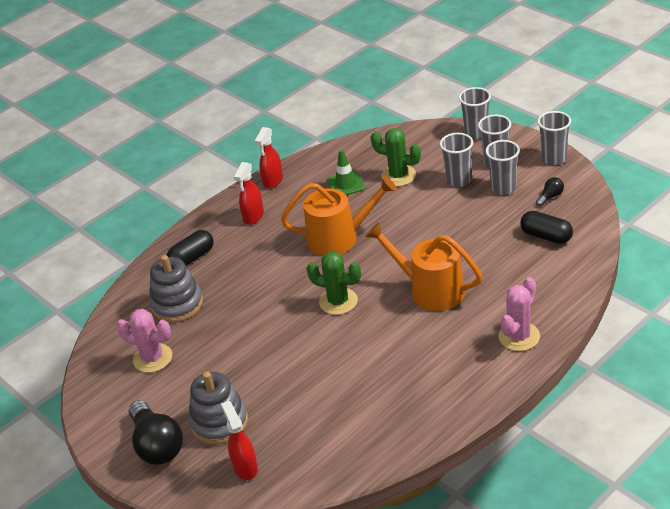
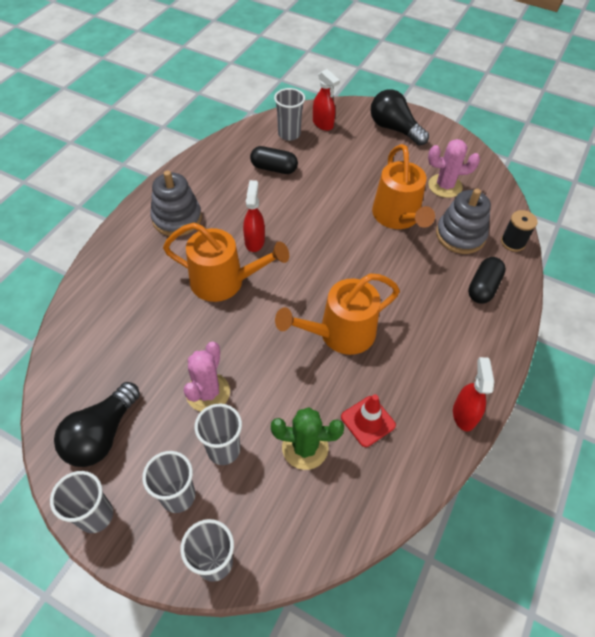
camera: 155 degrees right, 15 degrees up
grey stacking toy [189,372,248,445] -> grey stacking toy moved to [150,171,202,236]
red spray bottle [233,162,264,225] -> red spray bottle moved to [243,180,265,252]
green cactus [306,252,361,315] -> none
green traffic cone [327,150,365,195] -> red traffic cone [341,394,396,447]
grey cup [485,140,520,195] -> grey cup moved to [274,88,305,141]
pink cactus [498,277,540,351] -> pink cactus moved to [184,342,230,412]
black capsule [520,211,573,244] -> black capsule moved to [250,146,298,174]
black light bulb [536,177,564,206] -> black light bulb [54,382,140,467], size x2.19
none -> orange watering can [372,144,435,229]
none -> black spool [501,210,538,252]

